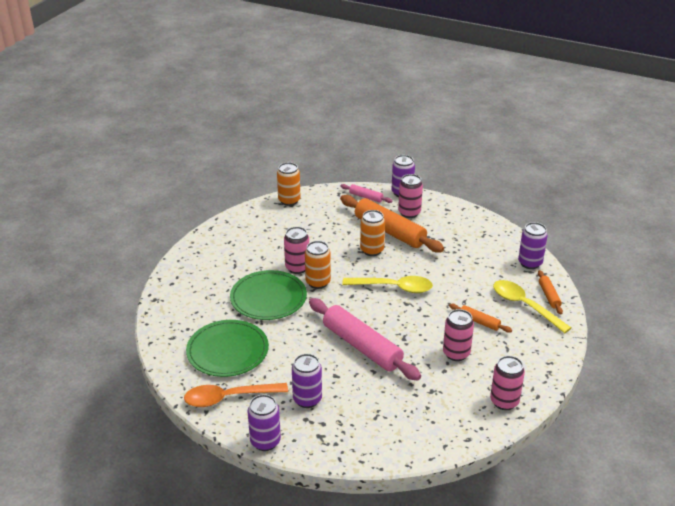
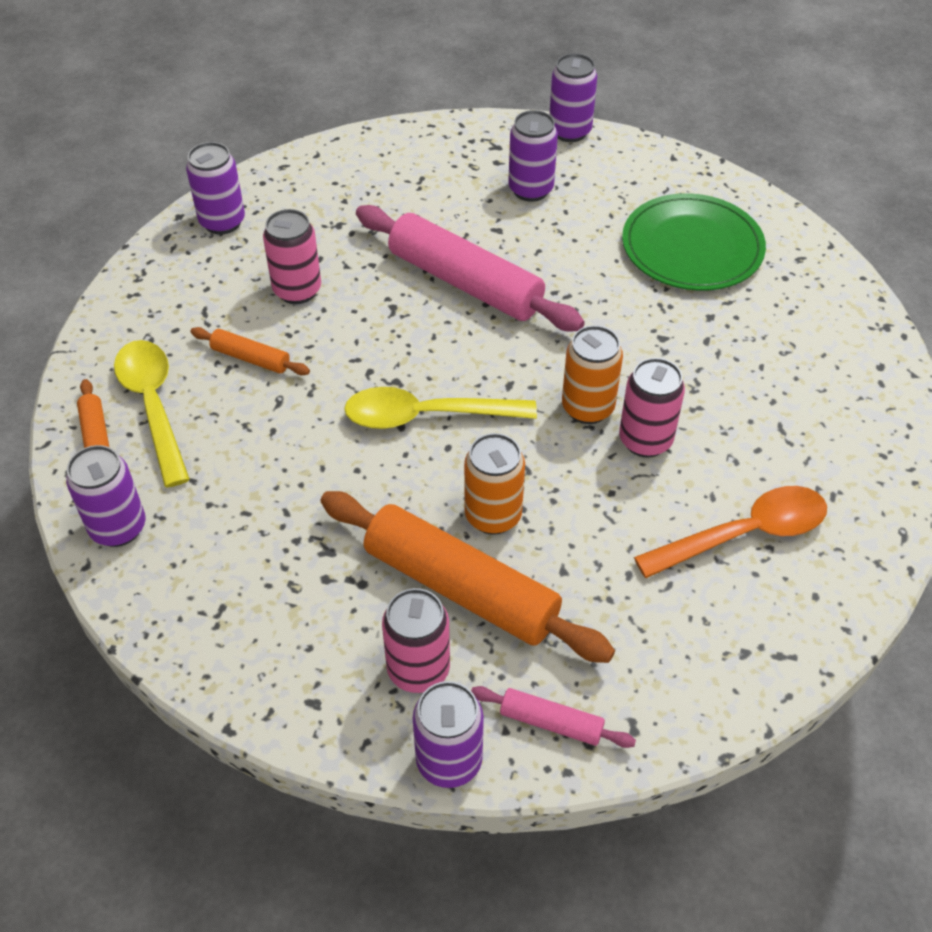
camera: 170 degrees right, 15 degrees up
orange spoon [184,383,288,407] -> orange spoon moved to [634,486,827,578]
green plate [230,270,307,320] -> none
orange can [277,162,300,206] -> none
pink can [490,356,525,410] -> purple can [186,142,245,235]
yellow spoon [493,280,571,333] -> yellow spoon turned 150 degrees counterclockwise [114,340,190,488]

